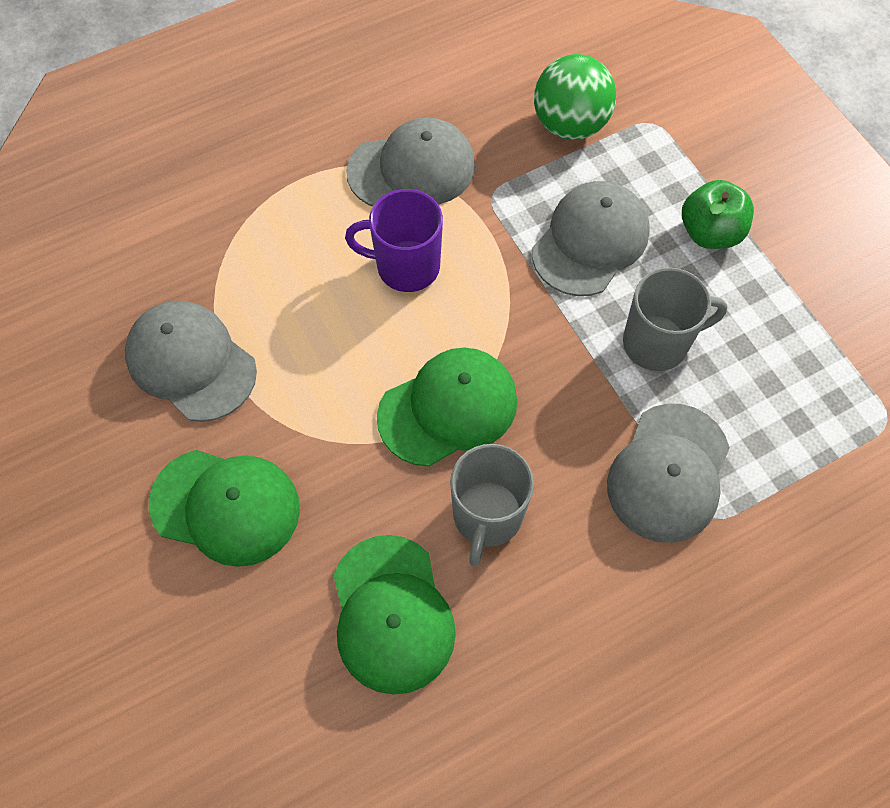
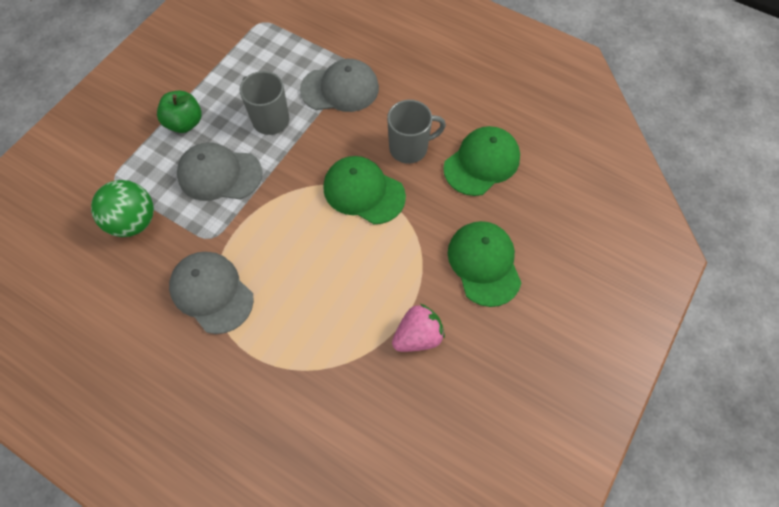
camera: 120 degrees left, 0 degrees up
grey cap [125,301,257,422] -> pink strawberry [392,304,445,352]
purple mug [345,189,443,292] -> none

